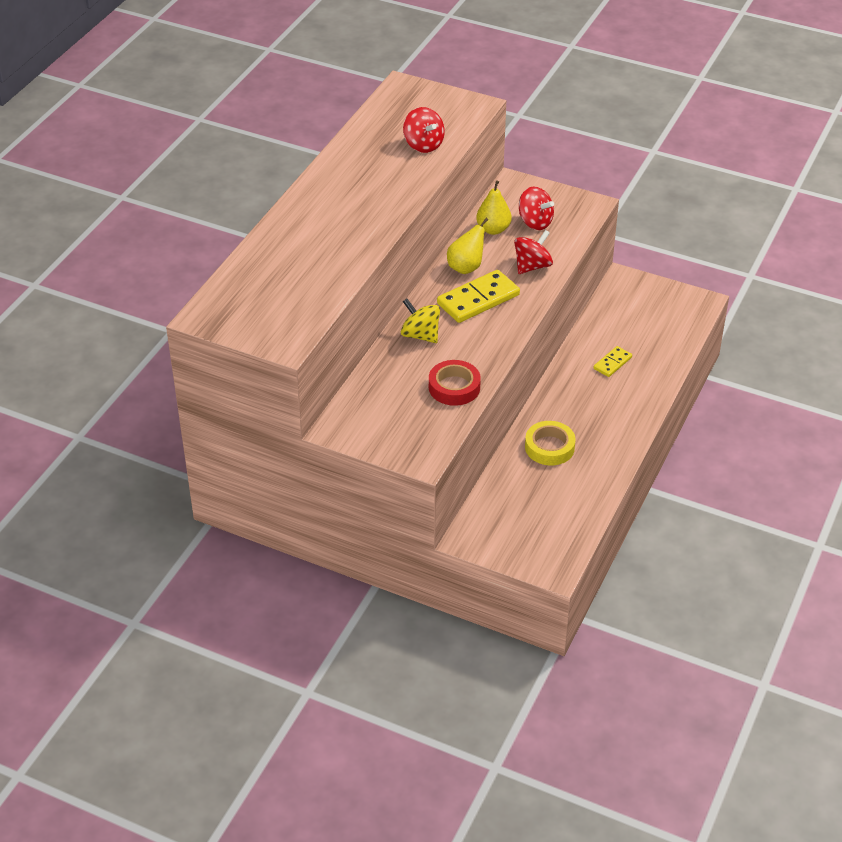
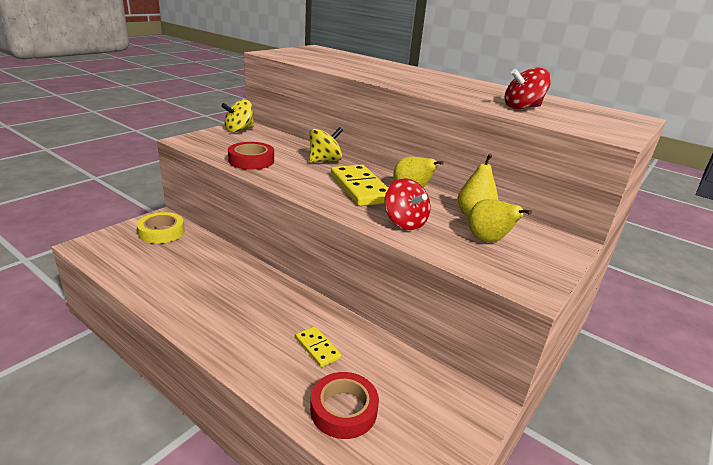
camera: 100 degrees right, 15 degrees down
red spinning top [519,187,554,230] -> yellow pear [468,199,532,242]
yellow tape [525,421,576,466] -> yellow tape moved to [137,212,185,244]
none -> yellow spinning top [221,99,254,133]
none -> red tape [310,372,379,439]

